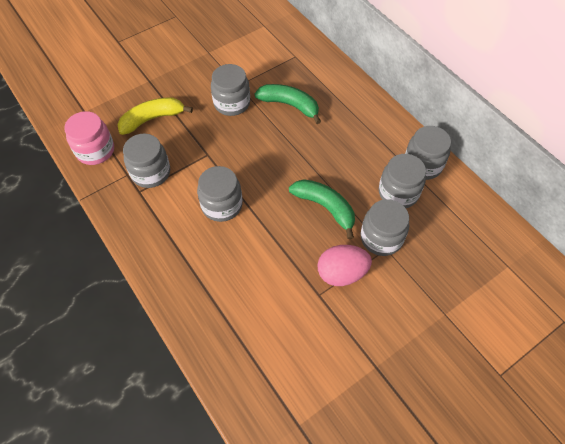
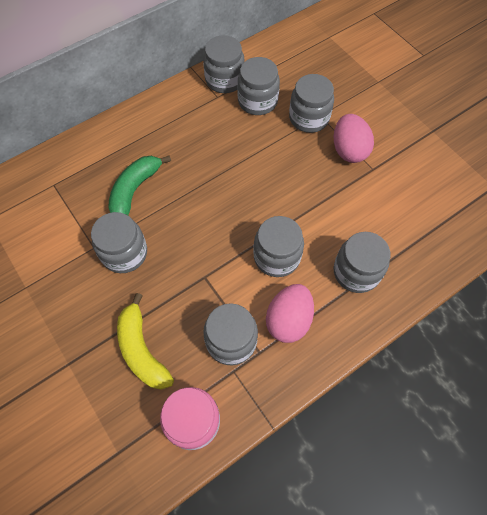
camera: 90 degrees left, 5 degrees up
green banana [289,179,355,239] -> none
none -> pink egg [266,284,314,343]
none -> grey jar [334,232,390,293]

